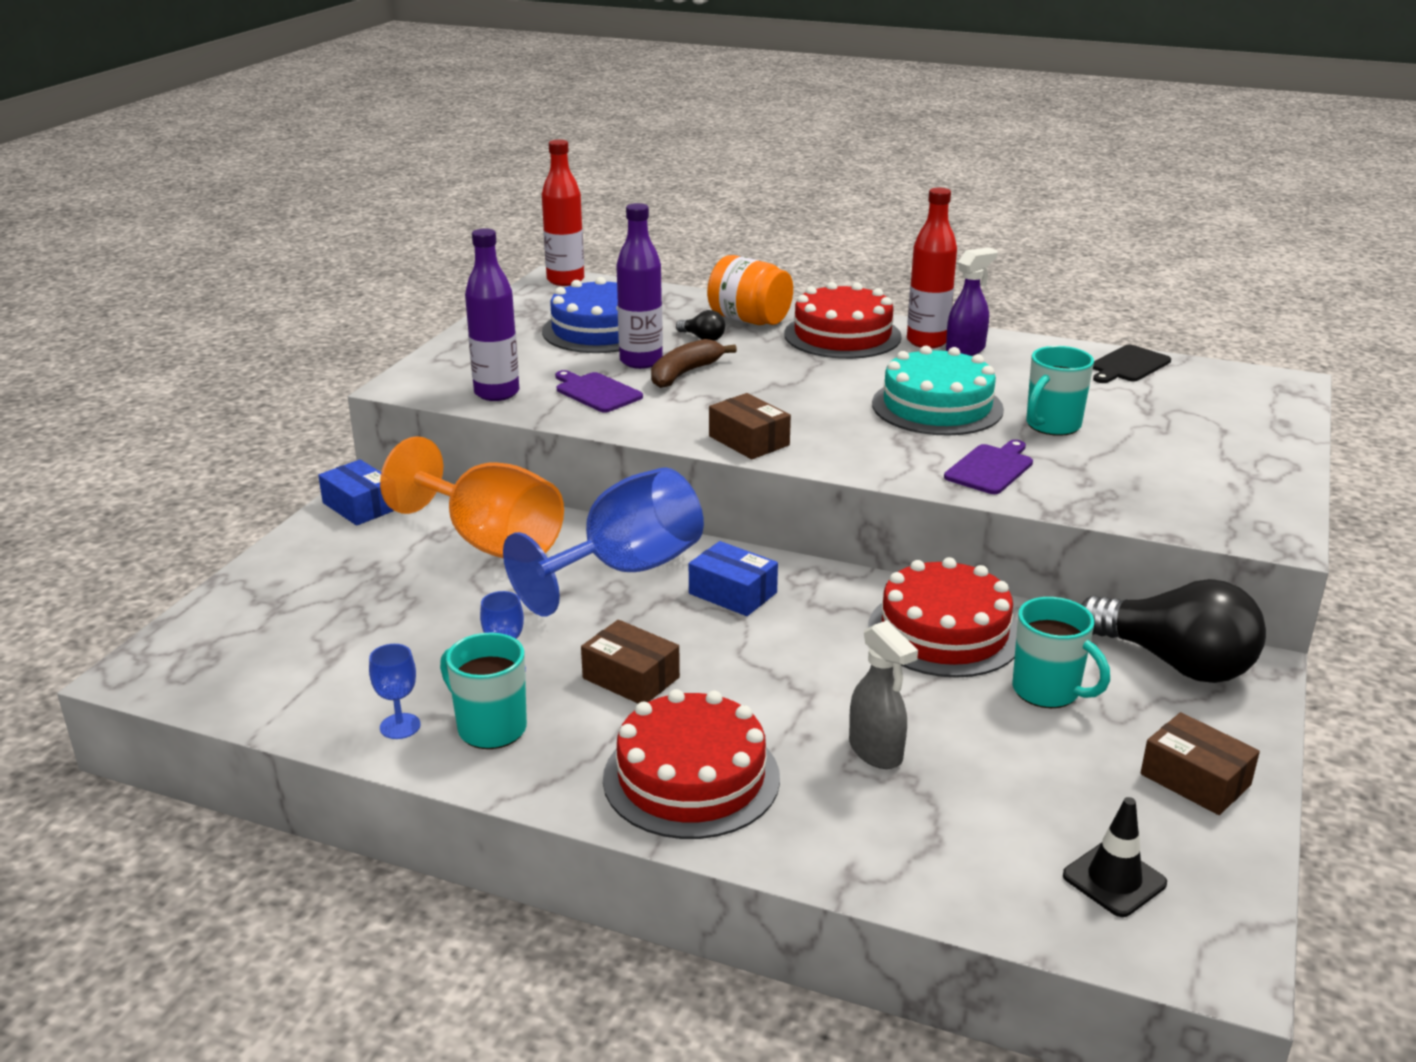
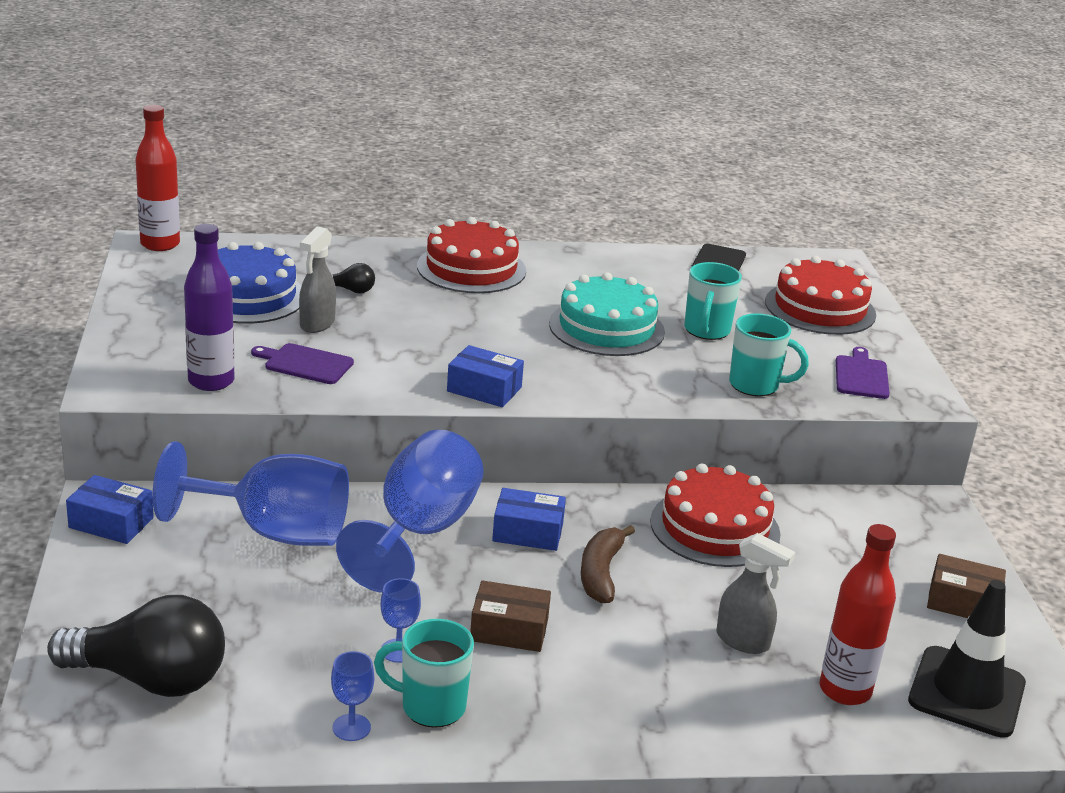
camera: 30 degrees left, 0 degrees up
orange goblet [380,436,564,558] -> blue goblet [152,441,349,546]
red cake [603,689,780,839] -> red cake moved to [765,256,876,335]
purple bottle [617,203,663,369] -> grey spray bottle [299,226,336,333]
brown banana [651,339,737,388] -> brown banana moved to [581,525,635,603]
orange jar [707,255,793,325] -> none
brown box [709,393,791,459] -> blue box [447,345,524,407]
red bottle [907,188,957,348] -> red bottle moved to [820,524,896,705]
purple cutting board [944,440,1033,494] -> purple cutting board moved to [836,347,890,399]
purple spray bottle [946,247,998,356] -> none
turquoise mug [1012,597,1110,708] -> turquoise mug moved to [729,313,809,396]
black traffic cone [1063,797,1167,917] -> black traffic cone [908,580,1026,738], size x1.72
black light bulb [1081,579,1266,683] -> black light bulb moved to [47,595,225,697]

